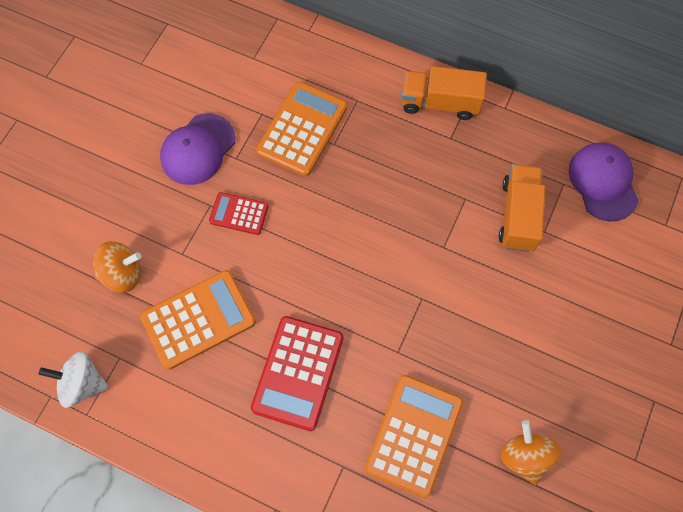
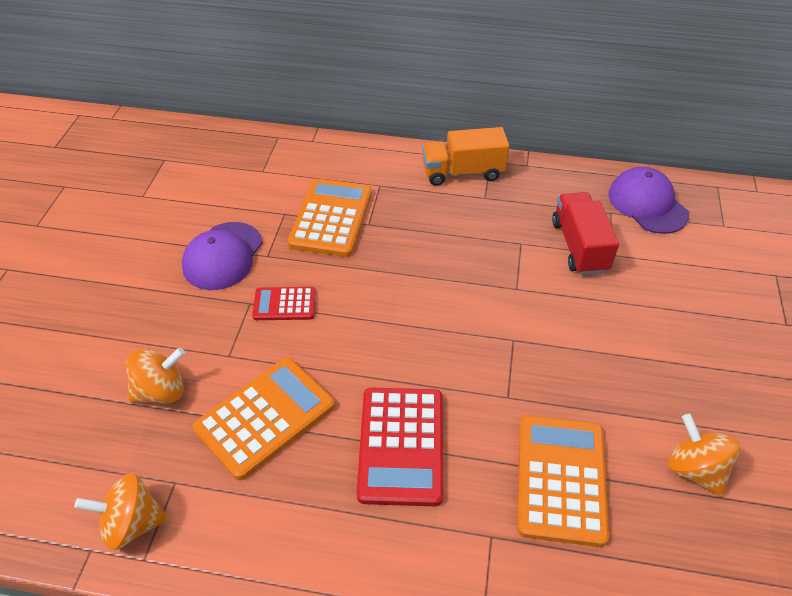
camera: 15 degrees left, 20 degrees down
white spinning top [39,351,109,408] -> orange spinning top [74,472,169,550]
orange truck [499,164,545,252] -> red truck [552,192,619,275]

